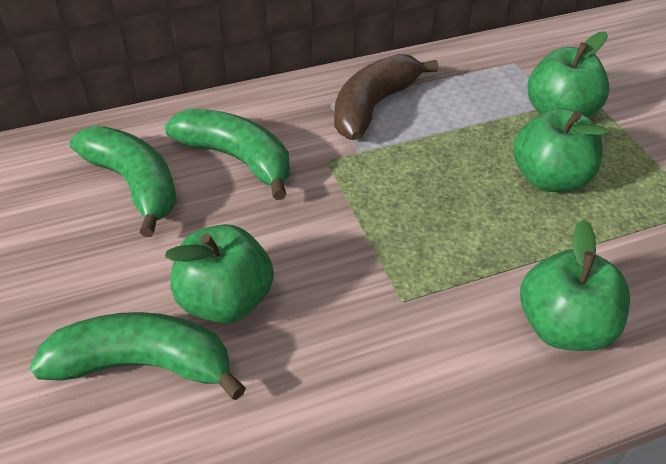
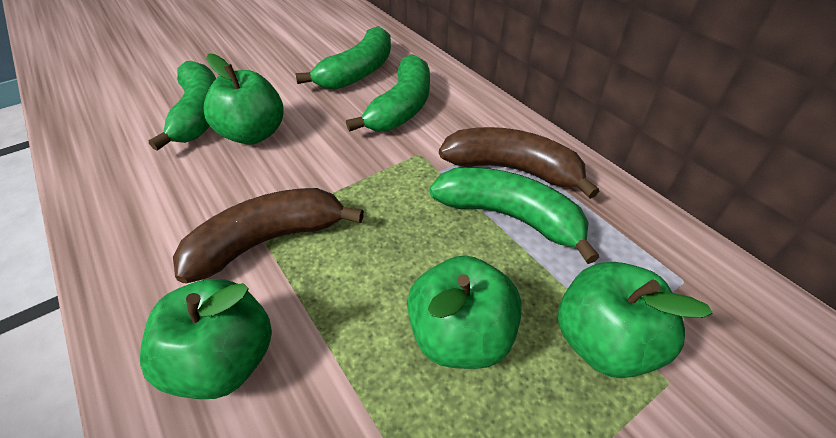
camera: 75 degrees right, 0 degrees up
none -> brown banana [173,188,364,283]
none -> green banana [429,167,599,264]

